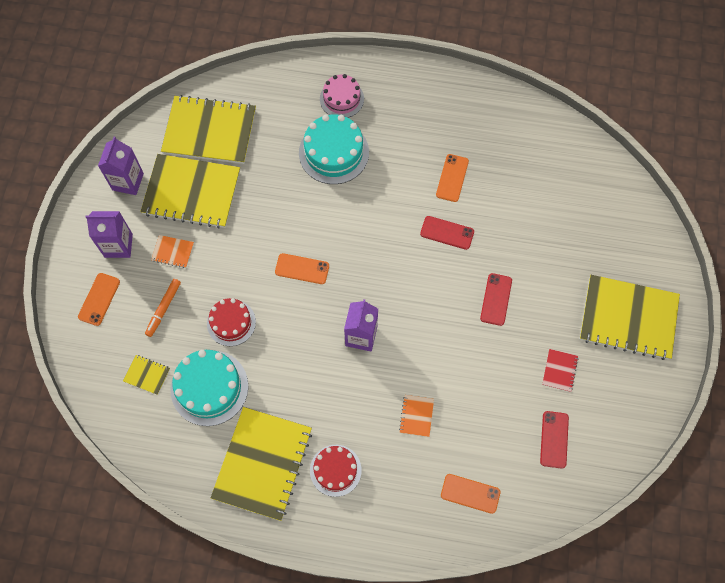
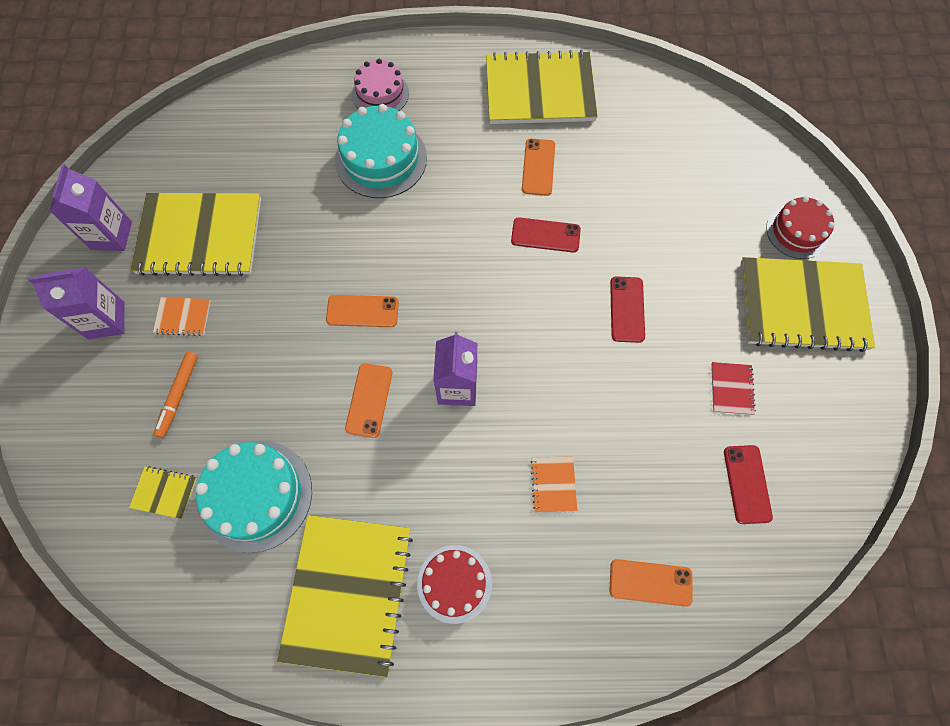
camera: 10 degrees left, 0 degrees up
orange phone [78,273,120,326] -> orange phone moved to [345,363,392,438]
yellow notebook [161,95,256,164] -> yellow notebook moved to [486,50,598,124]
red cake [207,298,256,346] -> red cake moved to [766,196,835,259]

